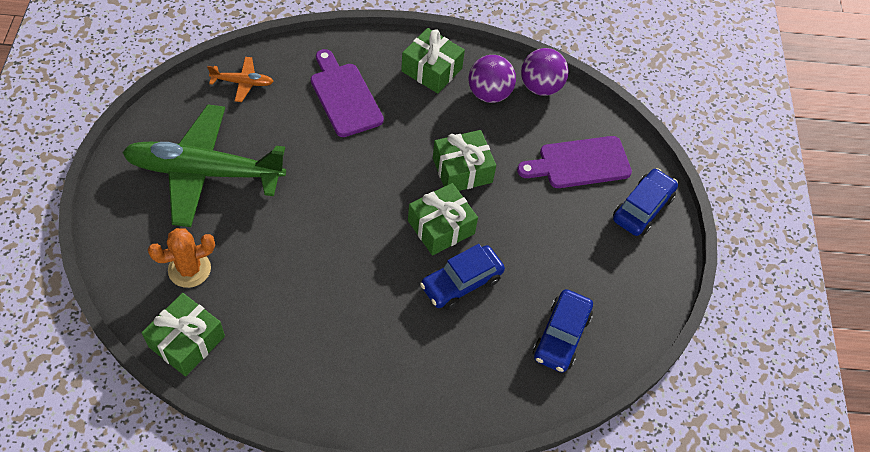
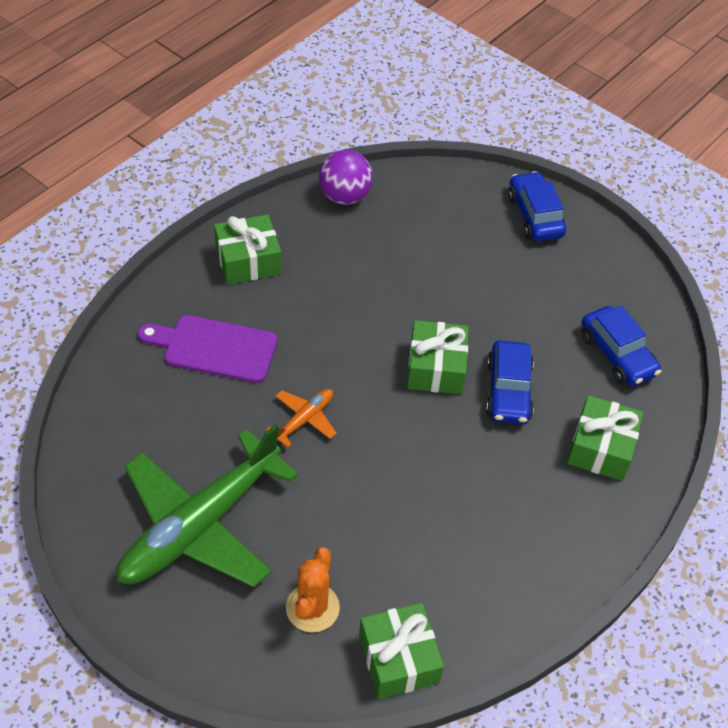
camera: 50 degrees left, 5 degrees down
orange plane [207,57,274,102] -> orange plane moved to [266,389,337,448]
green gift [433,130,496,191] -> green gift moved to [567,395,643,481]
purple ball [468,55,516,103] -> none
purple cutting board [517,136,632,188] -> none

